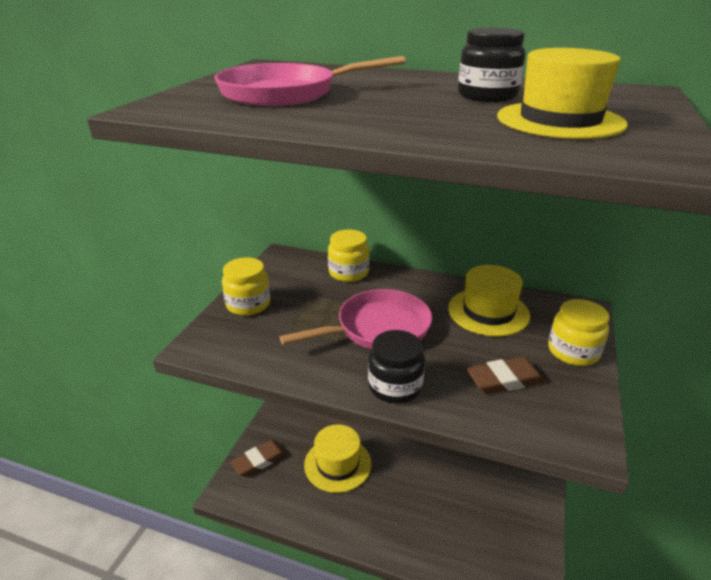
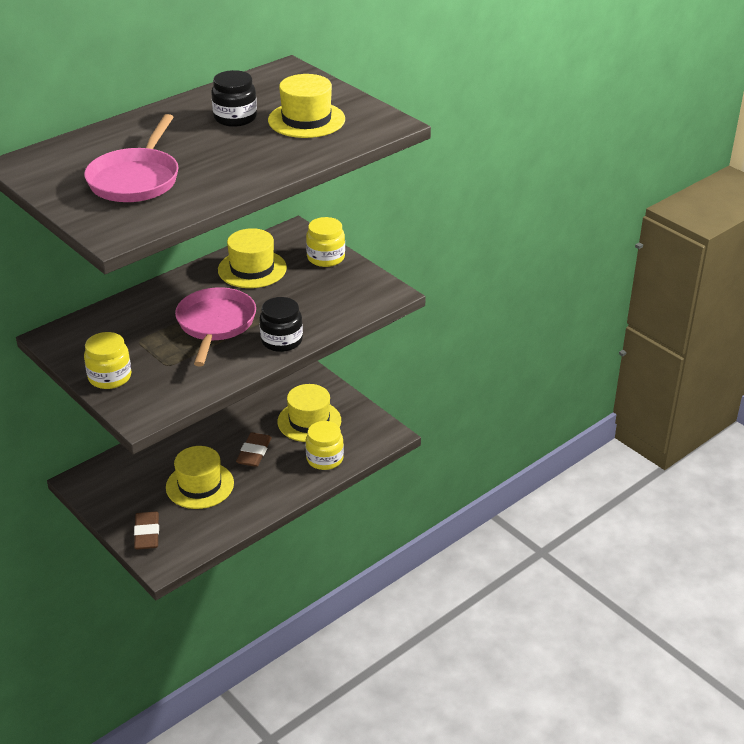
camera: 60 degrees left, 5 degrees up
yellow jar [328,229,369,282] -> yellow jar moved to [305,421,344,470]
brown eraser [466,357,545,394] -> brown eraser moved to [236,432,272,467]
none -> yellow hat [278,384,341,442]

